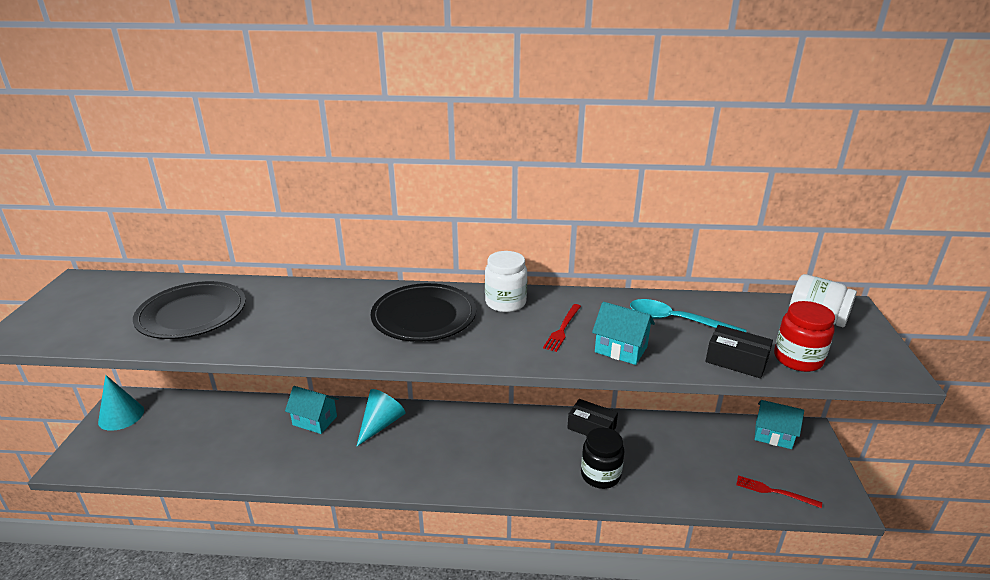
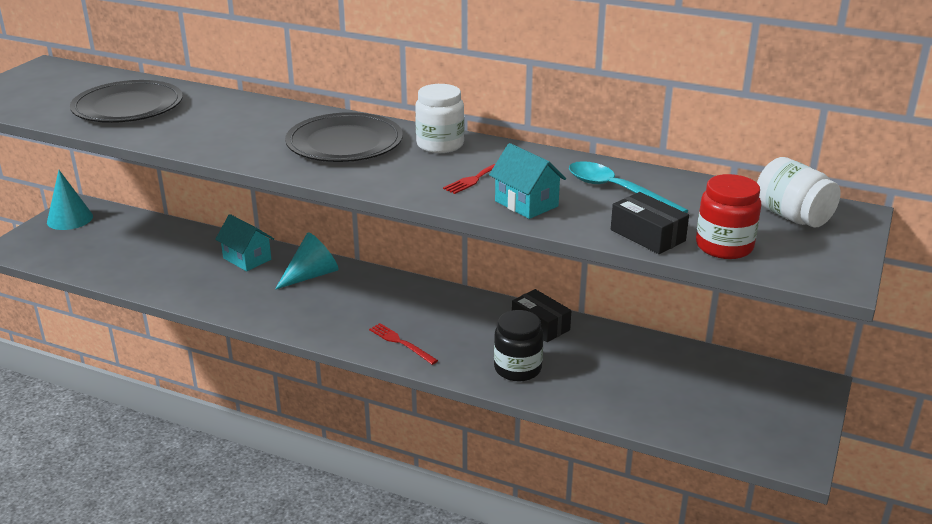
camera: 20 degrees right, 0 degrees up
red fork [736,475,822,508] -> red fork moved to [369,323,438,365]
turquoise house [755,400,804,449] -> none

